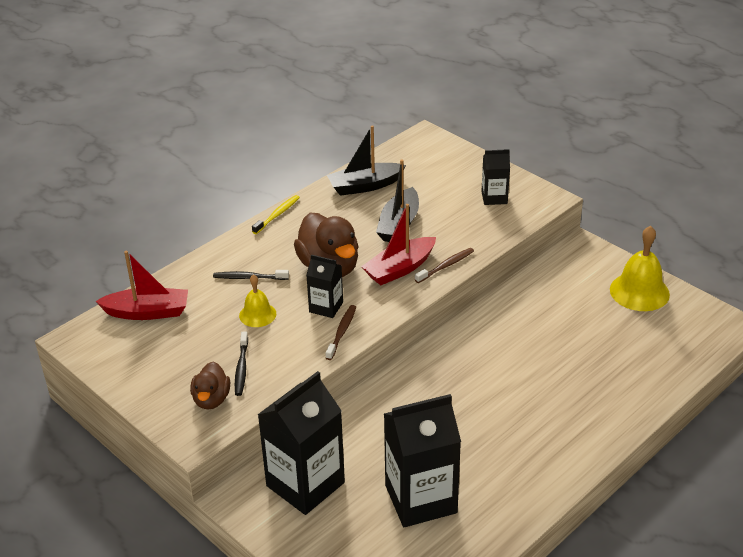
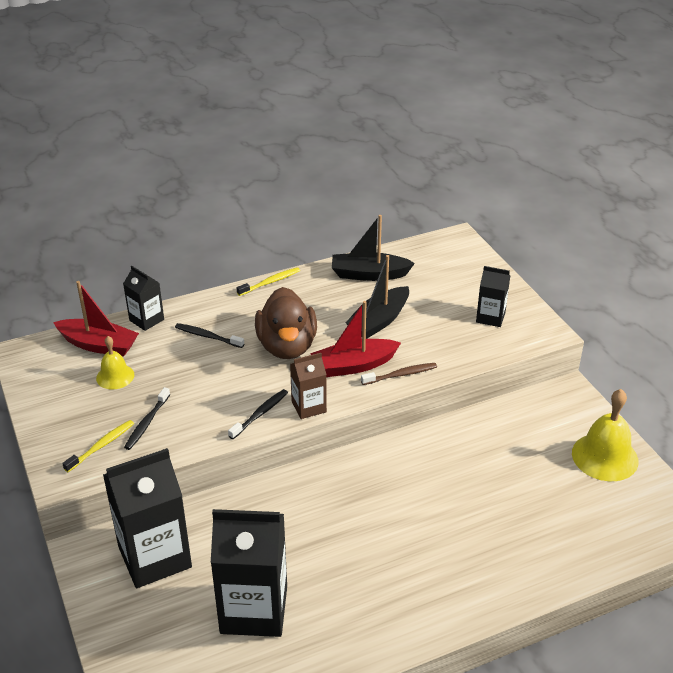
camera: 20 degrees right, 0 degrees up
brown duck [190,362,230,409] -> yellow toothbrush [62,420,134,472]
yellow bell [239,274,276,327] -> yellow bell moved to [96,336,134,389]
black carton [306,254,343,318] -> black carton moved to [123,266,164,331]
brown toothbrush [325,305,356,360] -> black toothbrush [228,389,288,439]
none -> brown carton [290,353,327,419]

